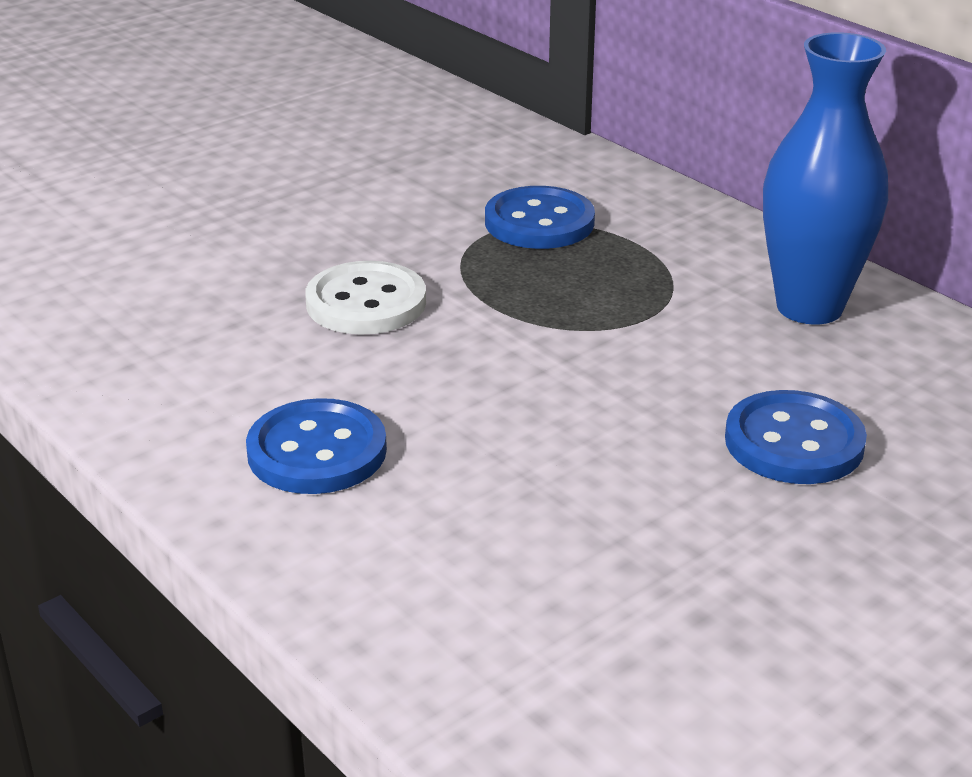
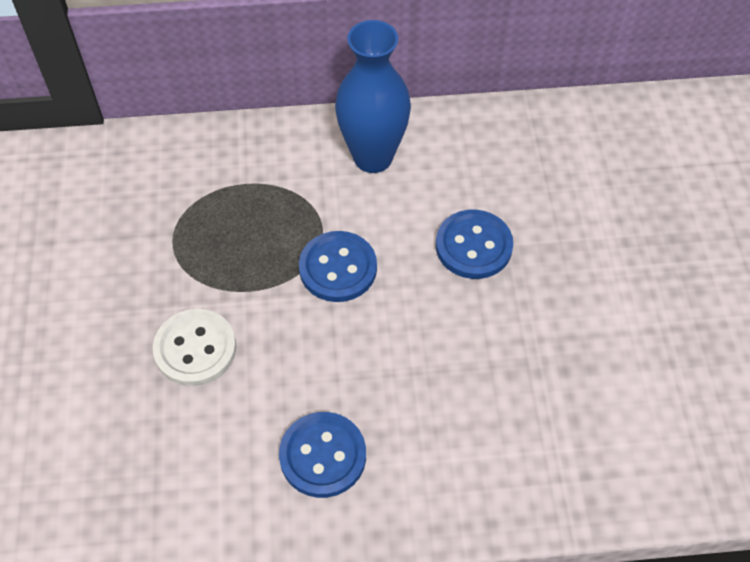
camera: 55 degrees left, 25 degrees up
blue button [485,186,595,249] -> blue button moved to [299,231,377,302]

